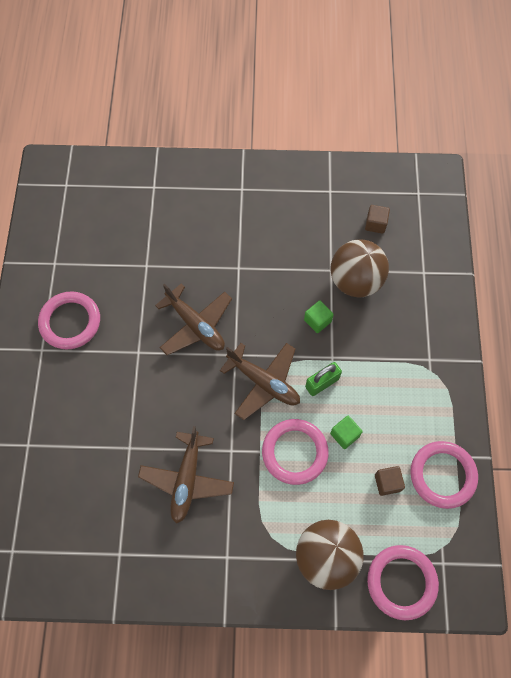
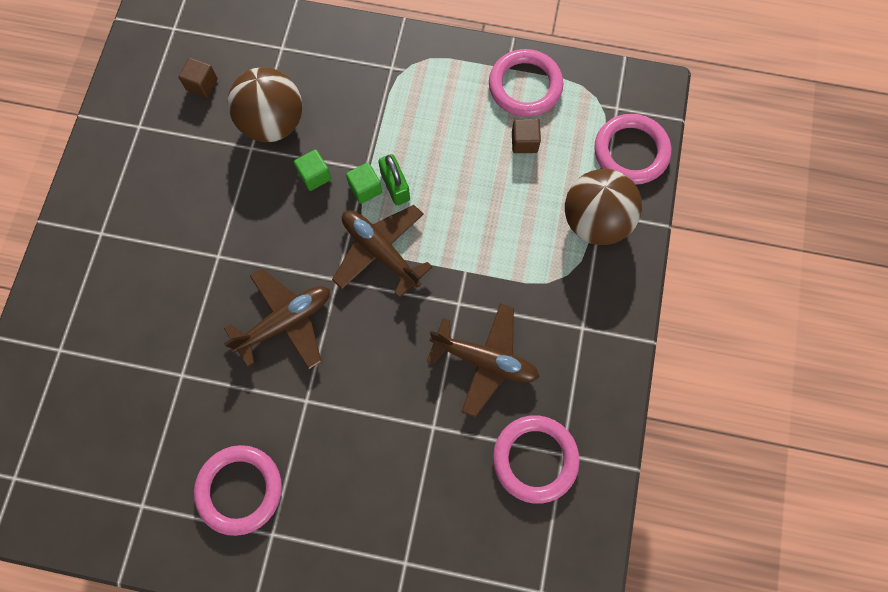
camera: 80 degrees left, 5 degrees up
brown plane [220,343,300,420] -> brown plane turned 90 degrees counterclockwise [332,205,432,298]
pink ring [262,419,329,485] -> pink ring moved to [493,415,580,504]
green cube [330,416,363,449] -> green cube moved to [346,163,382,204]

